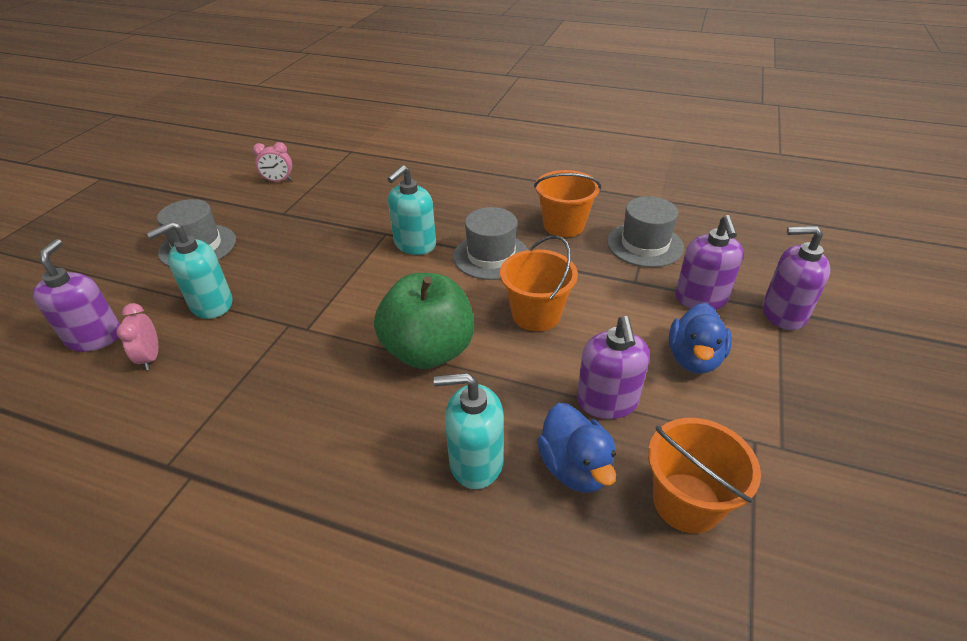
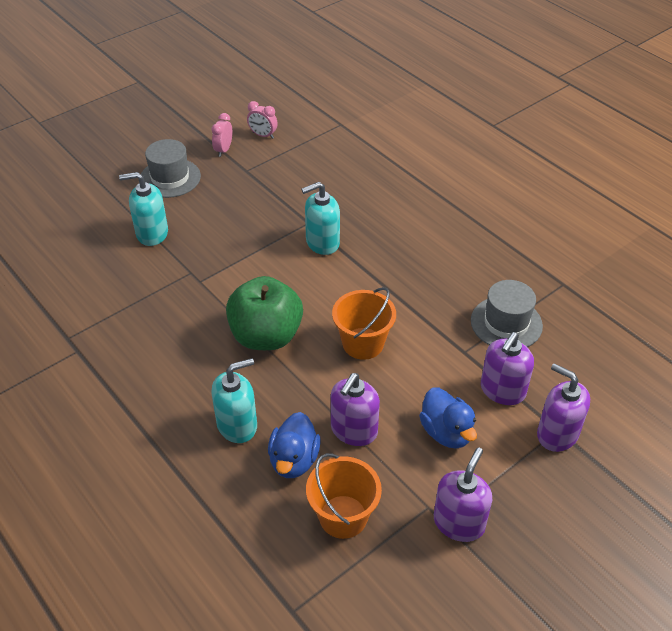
camera: 30 degrees right, 5 degrees up
purple soap dispenser [33,239,120,352] -> purple soap dispenser moved to [434,447,492,542]
pink clock [117,303,158,370] -> pink clock moved to [212,113,232,157]
turquoise soap dispenser [433,373,504,489] -> turquoise soap dispenser turned 120 degrees clockwise [211,358,257,443]
grey hat [453,207,528,280] -> none
orange bucket [534,170,601,237] -> none
blue duck [669,303,732,373] -> blue duck turned 75 degrees counterclockwise [419,387,477,449]

